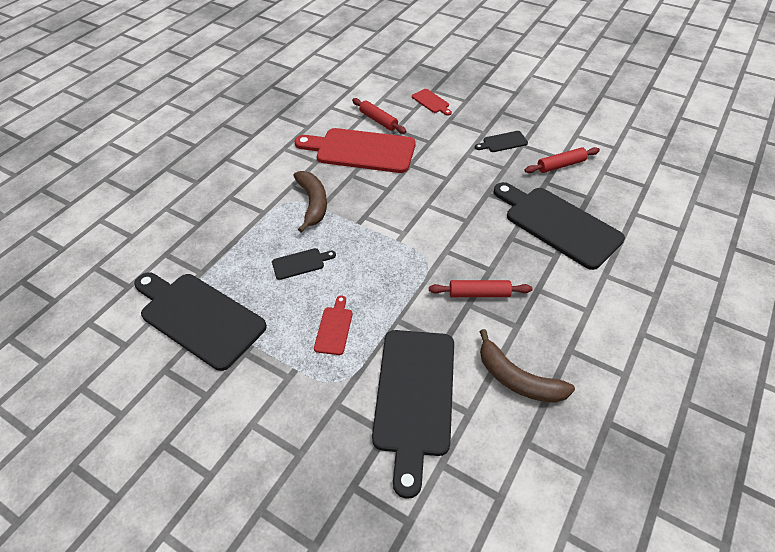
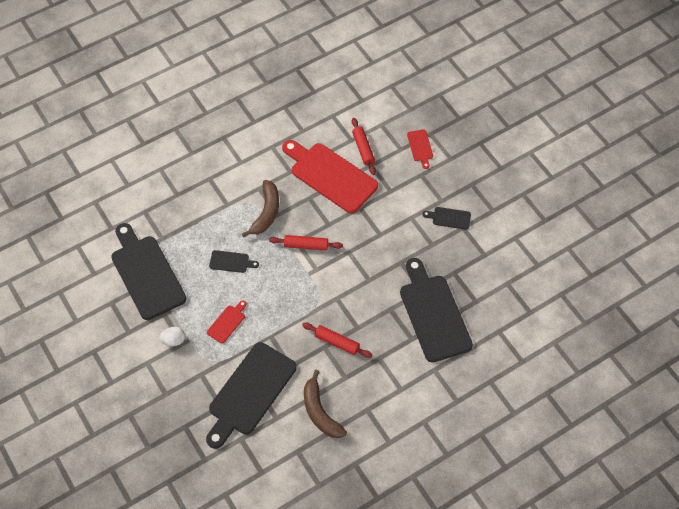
camera: 25 degrees right, 10 degrees up
red rolling pin [525,147,600,173] -> red rolling pin moved to [269,235,343,251]
none -> white egg [159,327,185,346]

